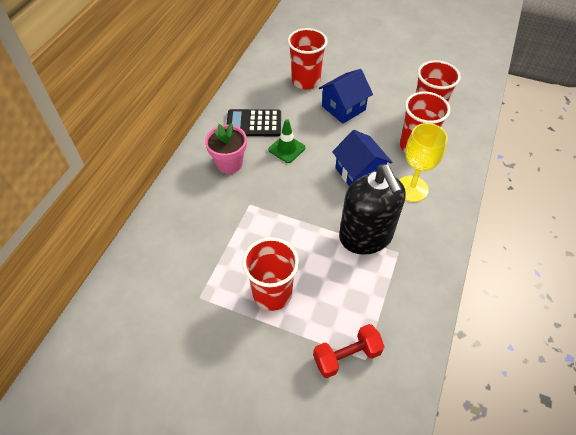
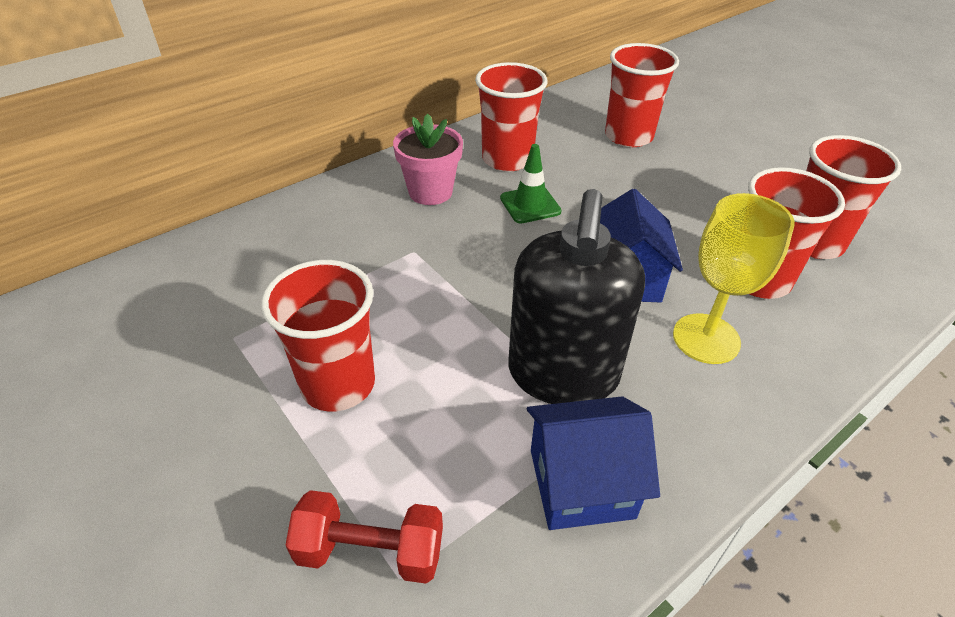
camera: 30 degrees right, 10 degrees down
black calculator [226,109,281,136] -> red cup [475,62,547,172]
blue house [319,69,373,124] -> blue house moved to [527,396,660,530]

